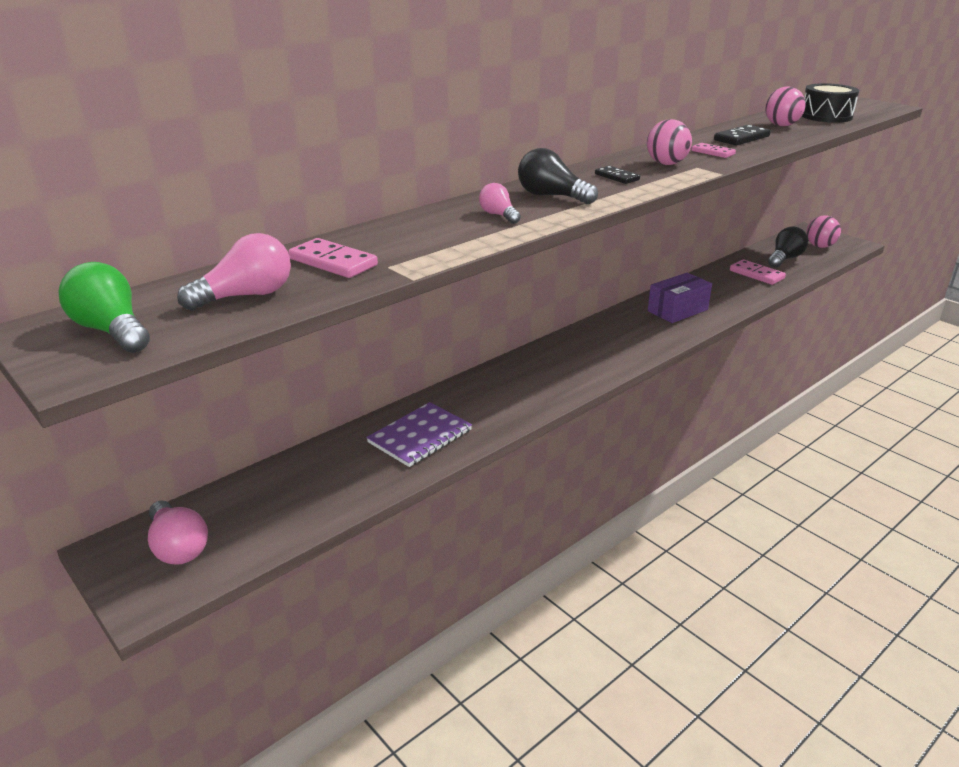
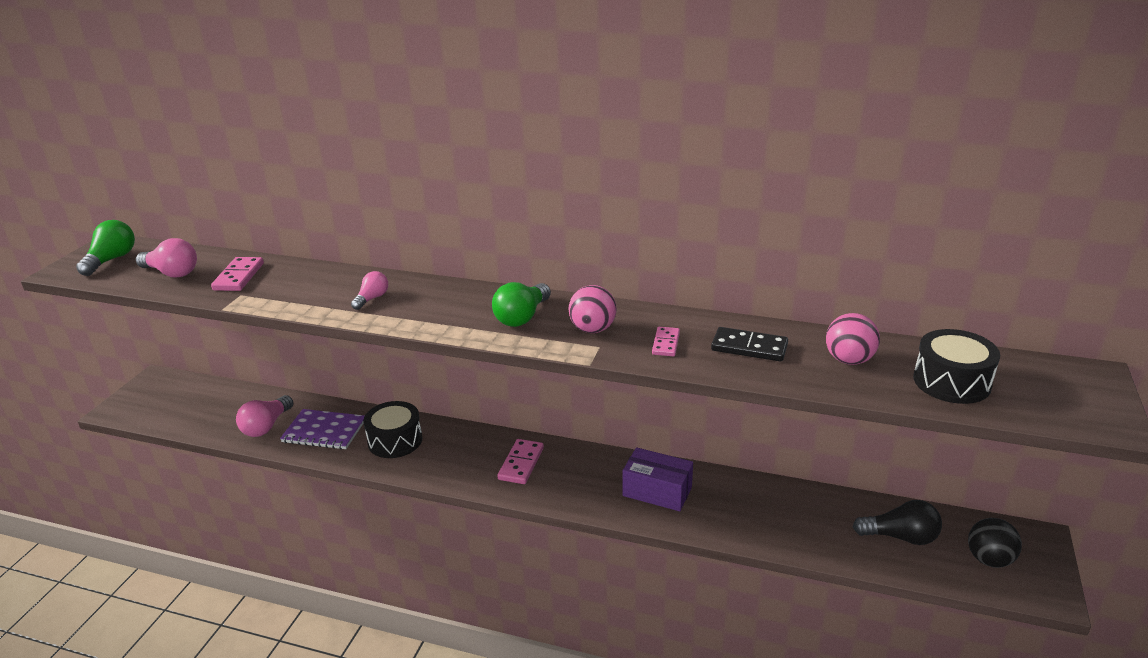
camera: 60 degrees right, 0 degrees up
pink light bulb [148,501,208,565] -> pink light bulb moved to [236,395,293,437]
black light bulb [518,148,598,204] -> none
black domino [595,166,640,184] -> green light bulb [492,282,551,327]
pink domino [730,259,786,285] -> pink domino moved to [498,439,544,484]
pink ball [806,215,841,248] -> black ball [968,518,1022,568]
none -> black drum [363,401,423,458]

